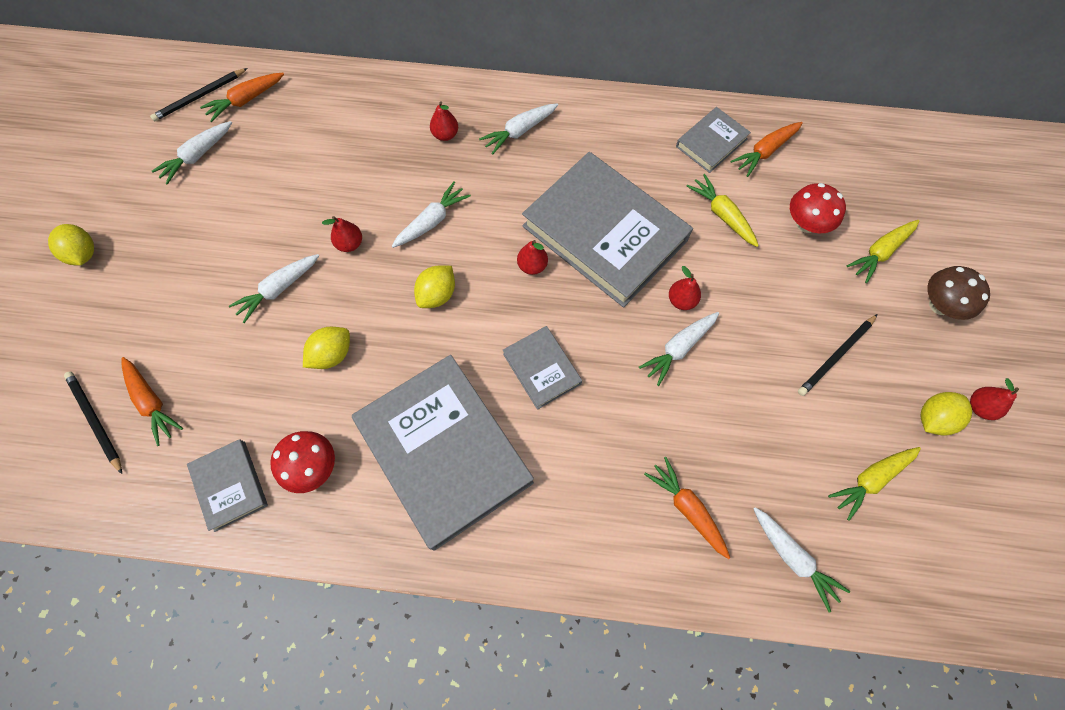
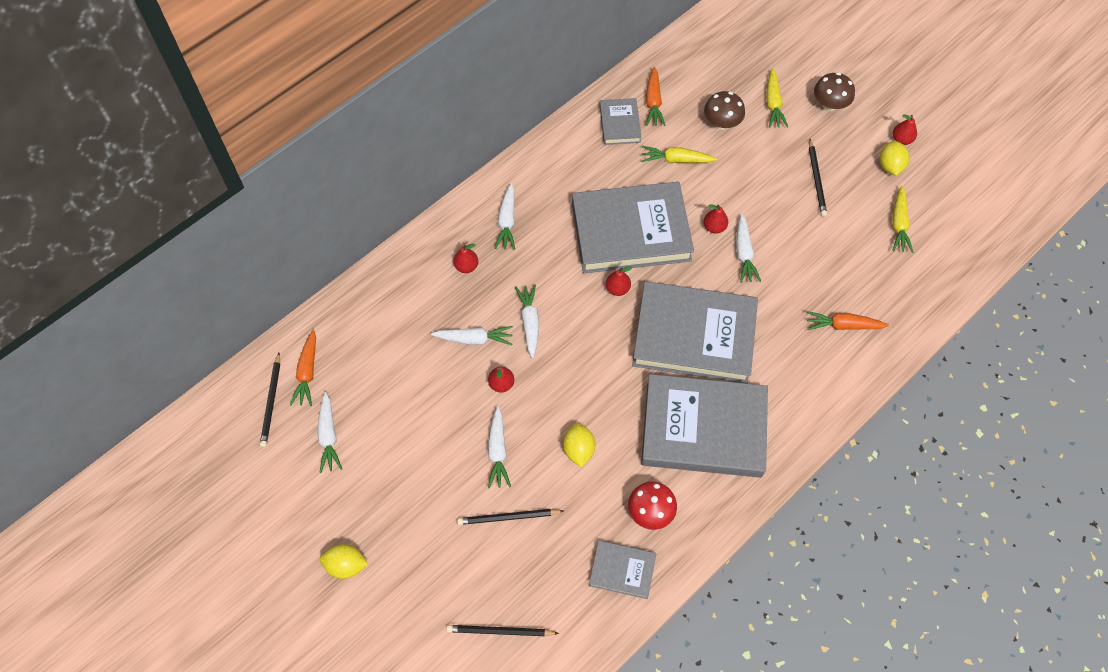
camera: 50 degrees left, 5 degrees down
orange carrot [122,357,183,446] -> none
yellow lemon [414,266,455,308] -> none
grey book [503,326,582,410] -> grey book [632,281,758,384], size x2.13
white carrot [753,507,850,613] -> white carrot moved to [431,326,513,345]
red mushroom [790,183,846,233] -> brown mushroom [704,91,745,130]
none -> black pencil [457,509,563,525]

